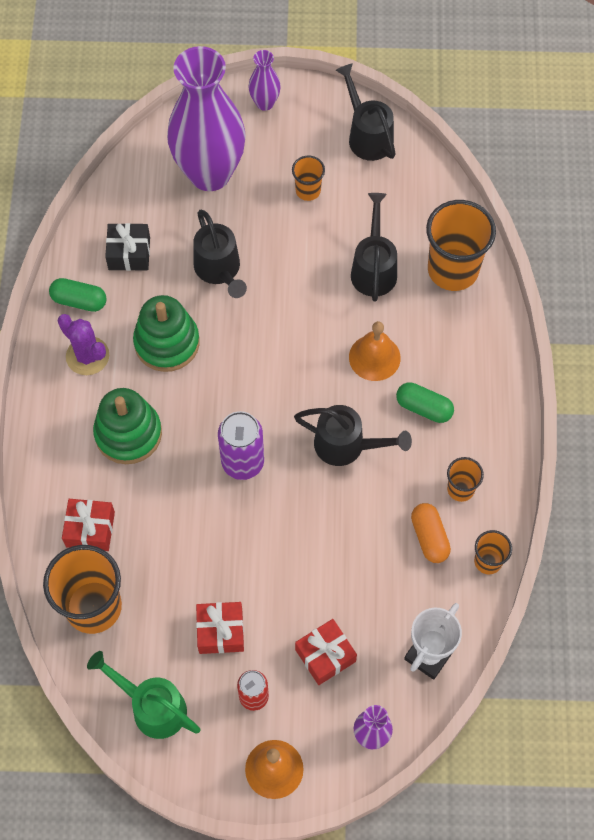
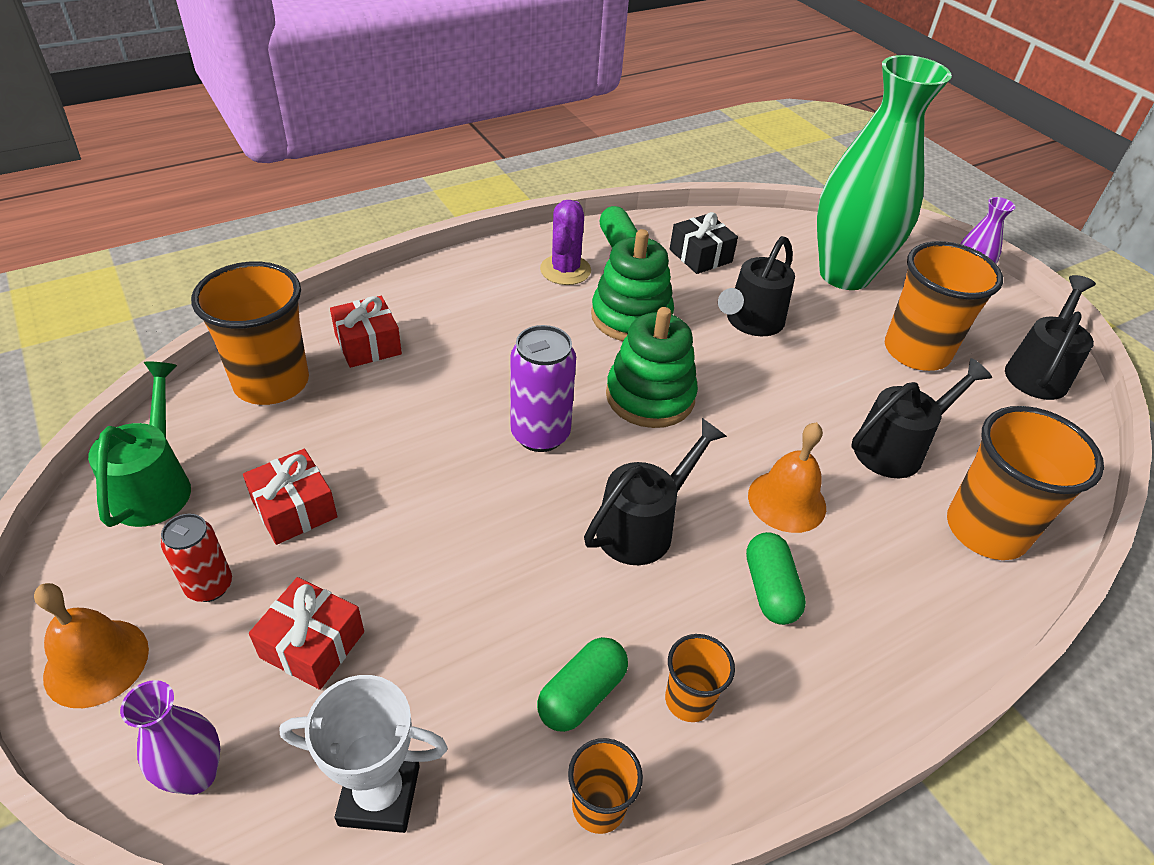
camera: 55 degrees right, 20 degrees down
green stacking toy [93,388,162,464] -> green stacking toy moved to [606,307,698,428]
purple vase [167,46,246,191] -> green vase [817,55,952,290]
orange cup [292,156,325,201] -> orange cup [885,241,1003,371], size x1.99
black watering can [294,405,412,466] -> black watering can turned 120 degrees counterclockwise [584,418,727,565]
orange capsule [411,503,451,563] -> green capsule [537,637,628,732]

